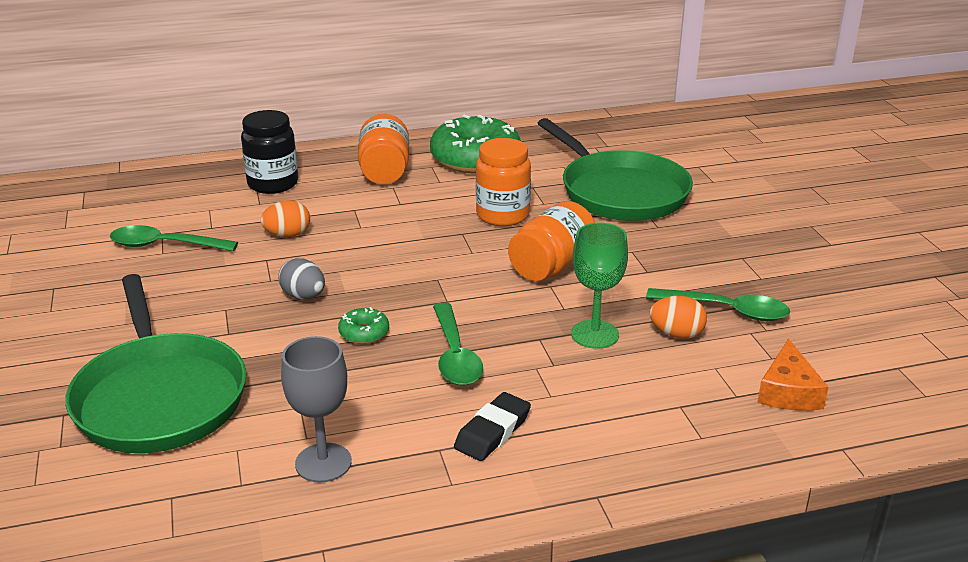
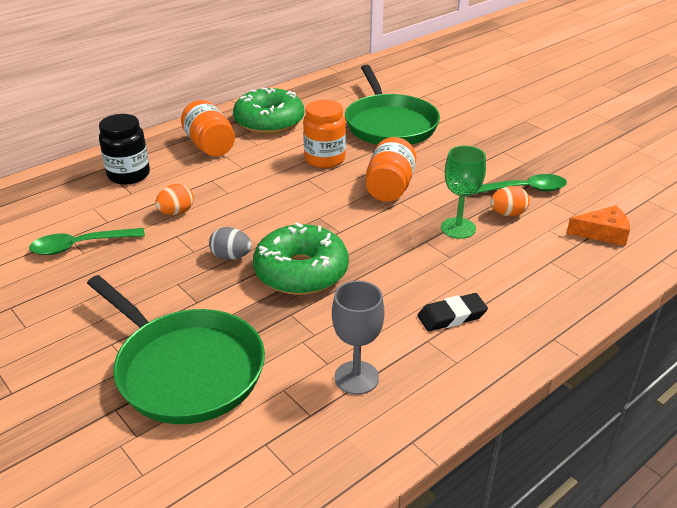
camera: 25 degrees left, 5 degrees up
green donut [338,307,389,344] -> green donut [253,223,349,295], size x2.35
green spoon [433,303,483,386] -> none
black eraser [454,392,531,461] -> black eraser turned 60 degrees clockwise [417,293,488,331]
green pan [537,118,693,221] -> green pan turned 45 degrees clockwise [345,65,440,145]
orange cheese [757,339,828,411] -> orange cheese turned 75 degrees counterclockwise [566,205,630,246]

